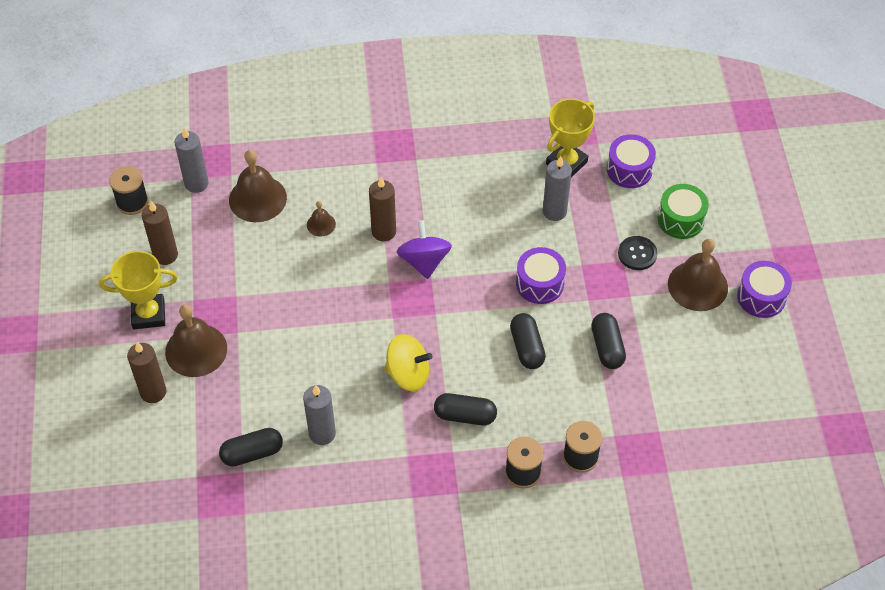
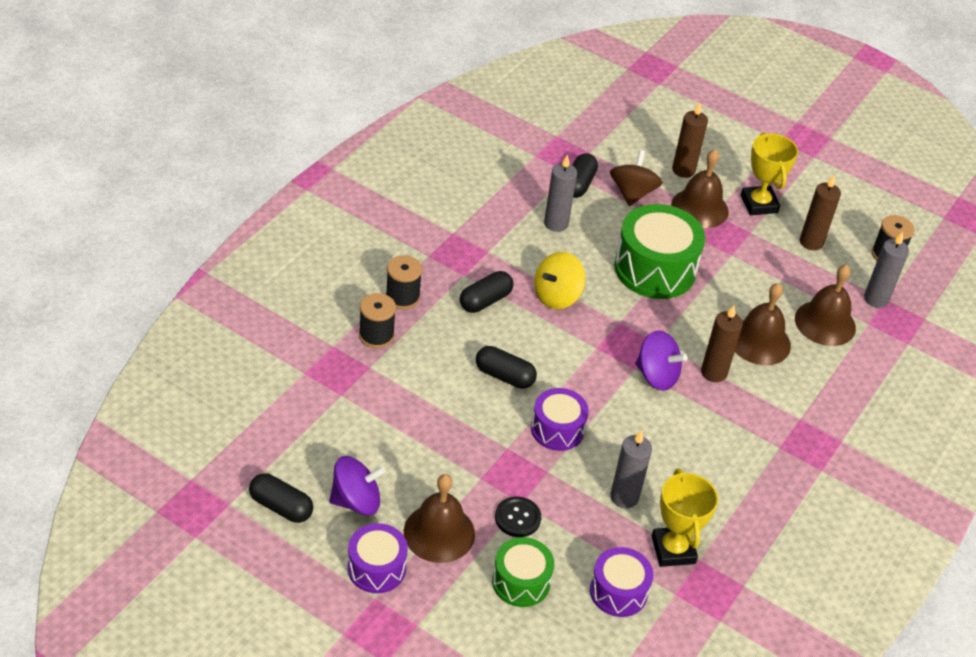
camera: 125 degrees right, 10 degrees down
yellow trophy [99,251,178,329] -> yellow trophy turned 45 degrees counterclockwise [741,132,798,215]
brown bell [307,201,336,237] -> brown bell [735,283,791,365], size x2.02
black capsule [591,313,626,369] -> black capsule moved to [249,473,313,523]
none -> purple spinning top [329,456,386,516]
none -> brown spinning top [610,150,662,206]
none -> green drum [614,204,706,299]

